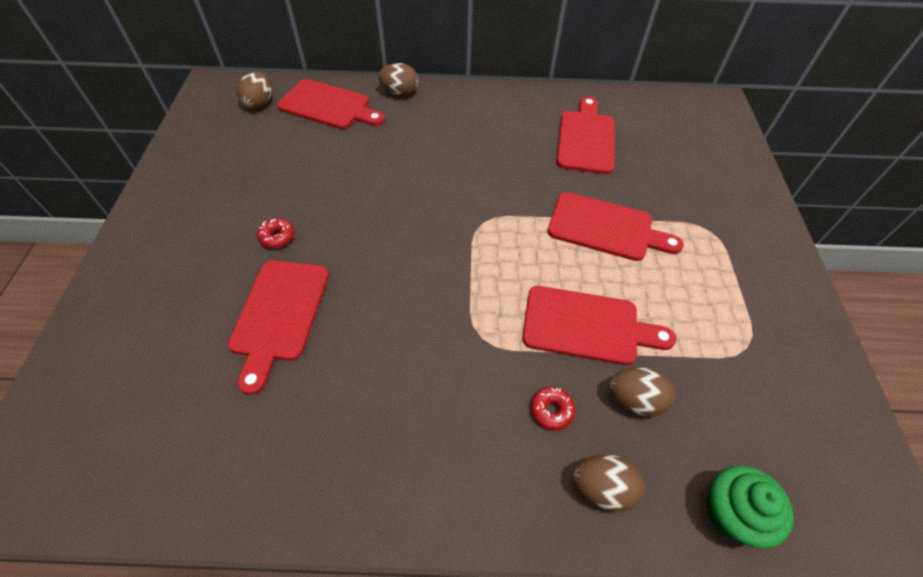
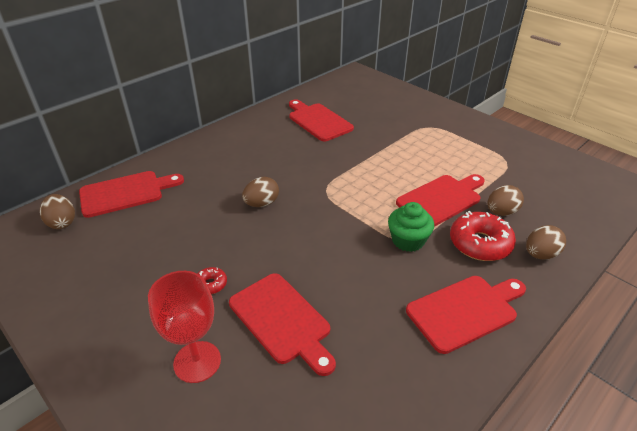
camera: 45 degrees left, 15 degrees down
brown egg [378,63,418,96] -> brown egg moved to [242,177,279,207]
red donut [531,387,575,430] -> red donut [450,211,516,261], size x2.07
red cutting board [548,192,684,261] -> red cutting board moved to [406,276,526,354]
green cupcake [706,466,793,549] -> green cupcake moved to [388,202,434,252]
none -> red goblet [148,271,221,383]

